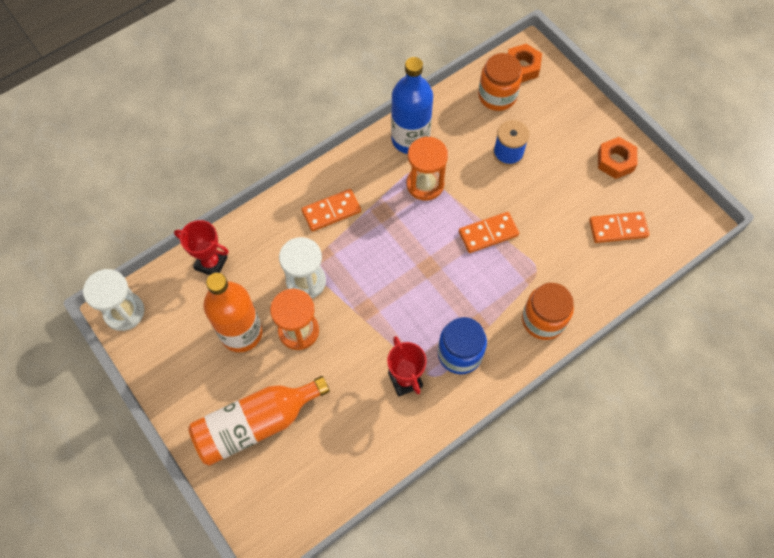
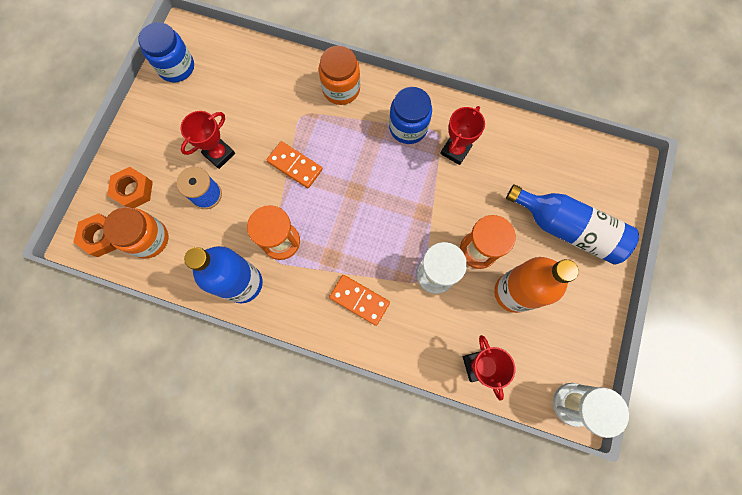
camera: 125 degrees left, 10 degrees up
orange bottle [188,376,330,466] -> blue bottle [506,184,639,265]
orange domino [589,212,649,243] -> none
orange nut [598,137,638,179] -> orange nut moved to [107,167,153,208]
none -> blue jar [138,22,194,82]
none -> red trophy [181,111,235,169]

